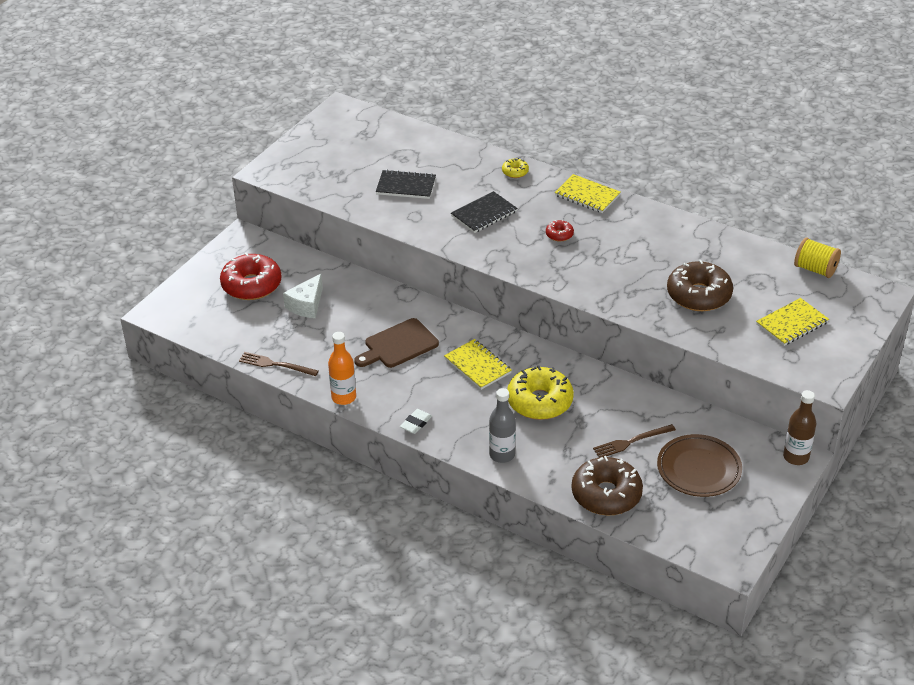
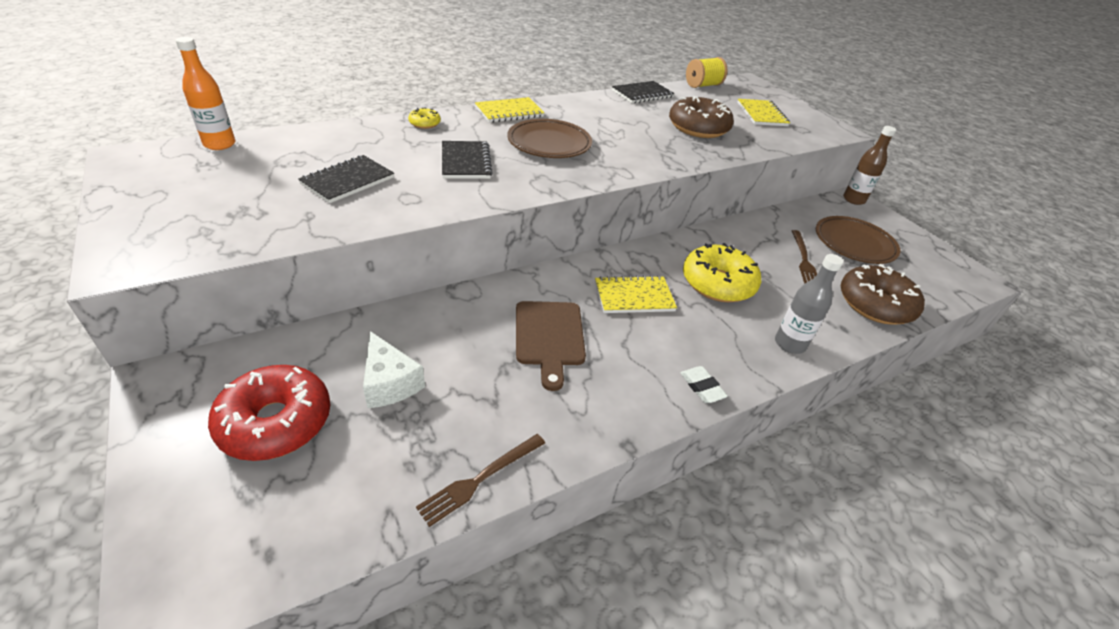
camera: 65 degrees left, 0 degrees up
orange bottle [328,332,356,405] -> orange bottle moved to [175,37,235,150]
red donut [546,220,574,241] -> brown plate [507,119,592,158]
none -> black notebook [612,81,675,103]

